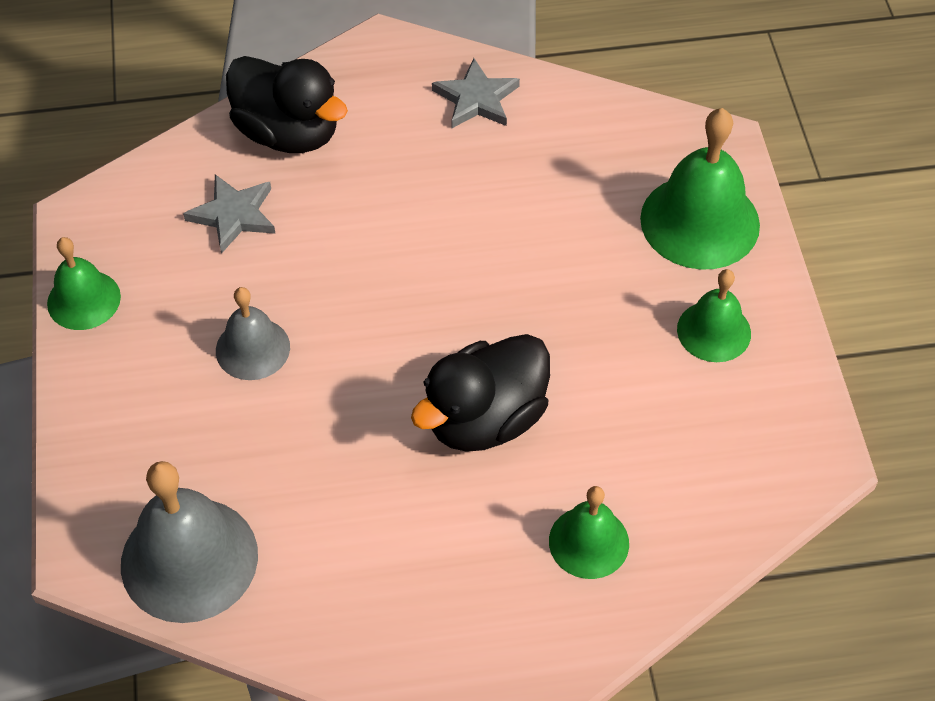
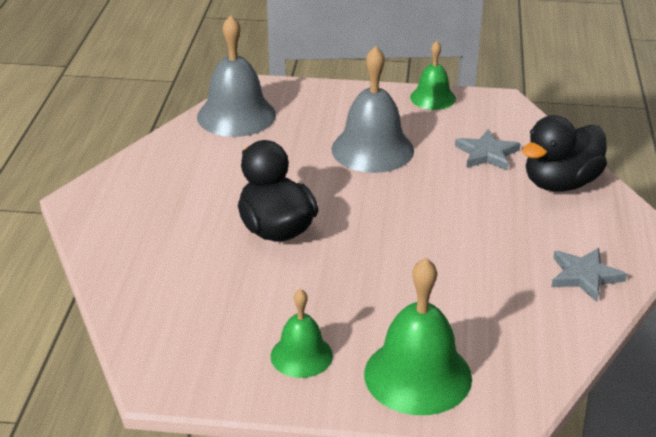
camera: 105 degrees right, 20 degrees down
grey bell [216,287,290,380] -> grey bell [331,46,414,173], size x1.69
green bell [549,486,629,579] -> none

